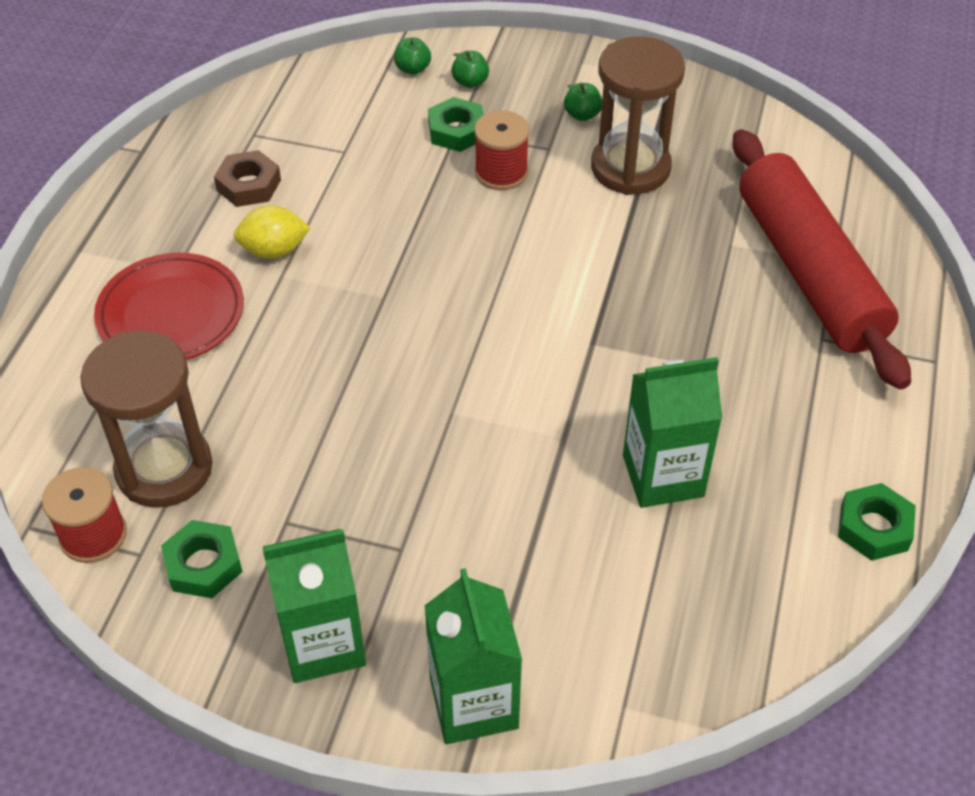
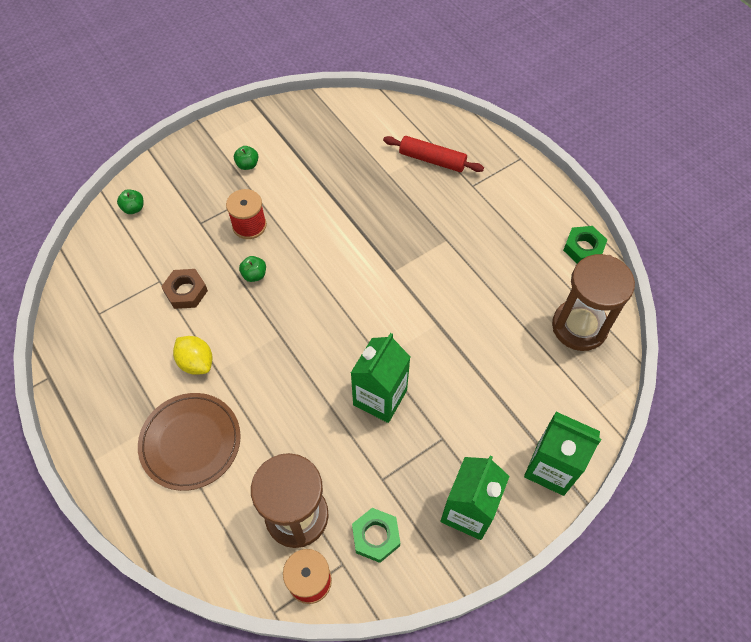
camera: 50 degrees left, 10 degrees up
red plate [94,253,244,360] -> brown plate [138,393,241,491]
brown nut [214,150,281,207] -> brown nut moved to [161,269,208,309]
yellow lemon [234,205,310,259] -> yellow lemon turned 75 degrees counterclockwise [173,336,212,375]
green nut [428,97,484,152] -> none
green apple [451,51,489,88] -> green apple moved to [239,256,266,282]
brown hourglass [591,36,685,195] -> brown hourglass moved to [552,254,635,351]
green carton [623,357,722,508] -> green carton moved to [351,333,411,423]
red rolling pin [733,129,911,390] -> red rolling pin [383,136,484,172], size x0.51

